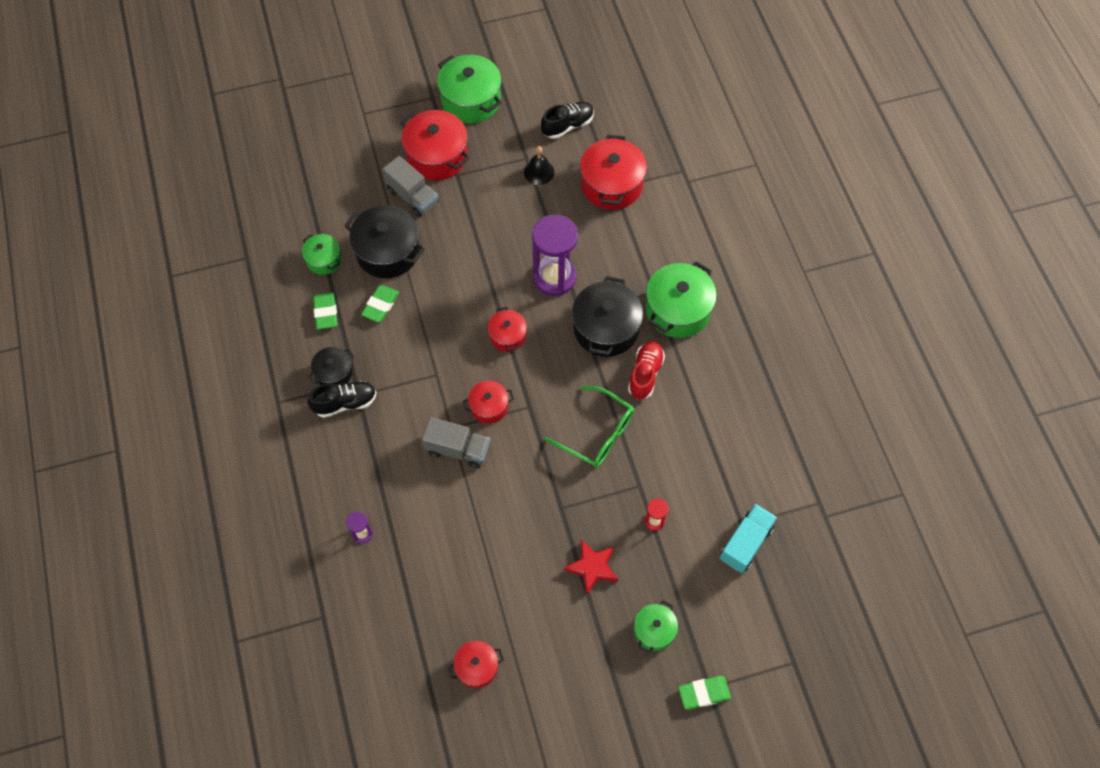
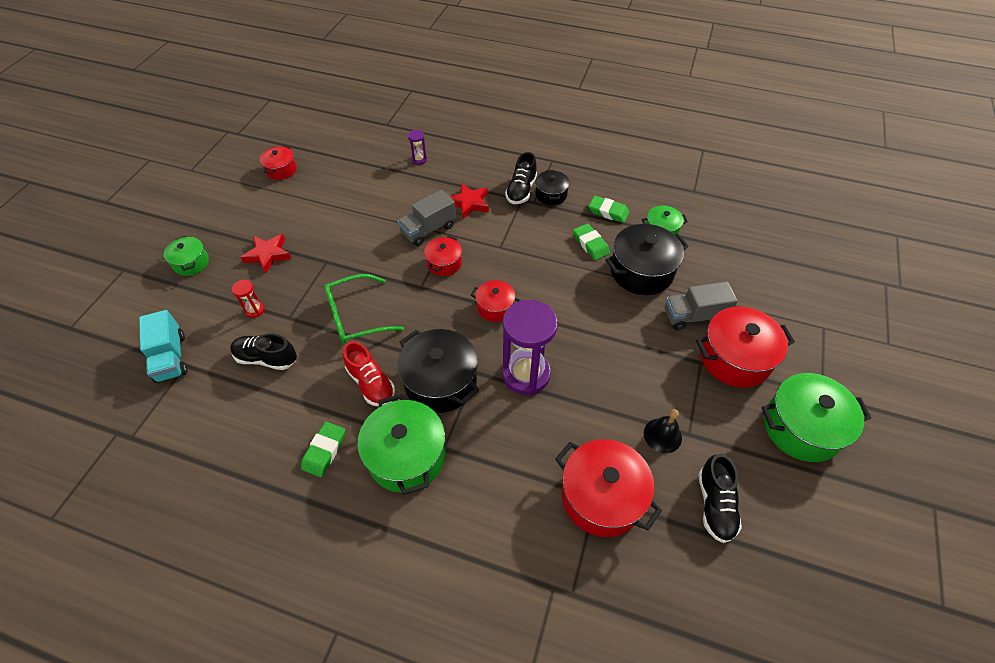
camera: 125 degrees right, 10 degrees down
green eraser [678,676,731,710] -> green eraser moved to [301,422,345,477]
none -> black shoe [230,333,297,370]
none -> red star [450,183,489,219]

